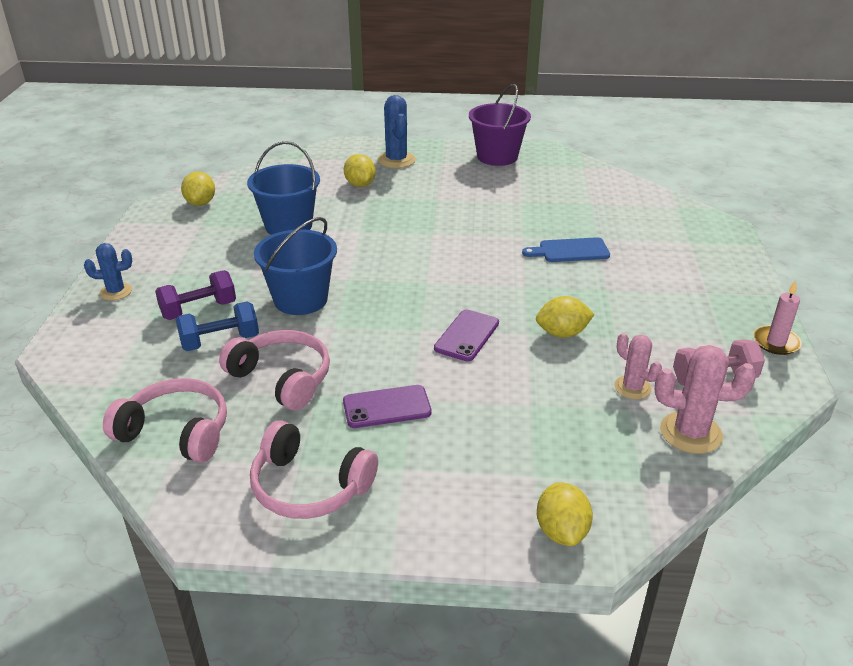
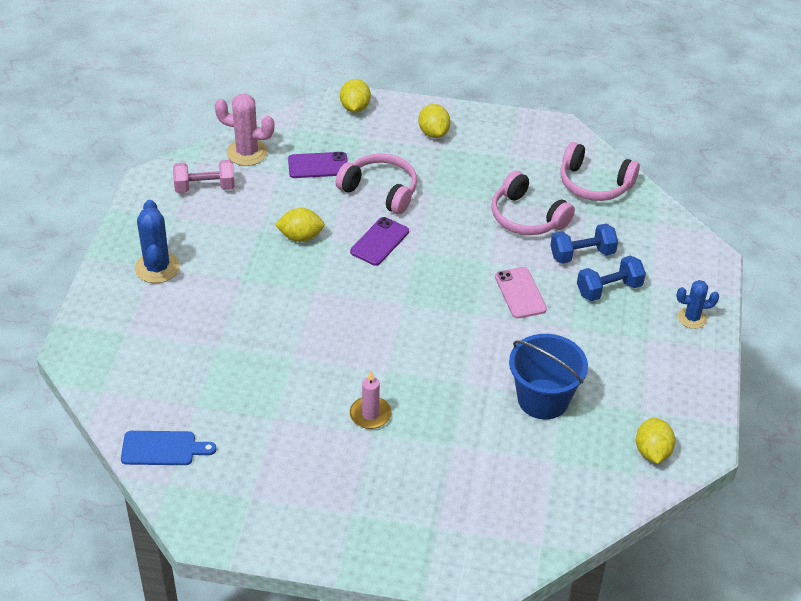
camera: 175 degrees left, 10 degrees up
purple dumbbell [155,270,236,320] -> blue dumbbell [577,255,646,301]
pink headphones [250,420,378,519] -> pink headphones moved to [335,153,417,214]
blue bucket [254,217,337,315] -> pink phone [495,267,547,318]
purple phone [343,385,432,428] -> purple phone moved to [288,152,348,178]
yellow lemon [344,154,376,187] -> yellow lemon moved to [419,104,450,138]
blue cactus [378,95,416,168] -> blue cactus moved to [135,200,180,283]
purple bucket [469,84,531,166] -> none
blue cutting board [522,237,610,262] -> blue cutting board moved to [121,431,216,465]
pink cactus [614,333,662,399] -> none
pink candle [753,280,802,355] -> pink candle moved to [350,371,392,429]

